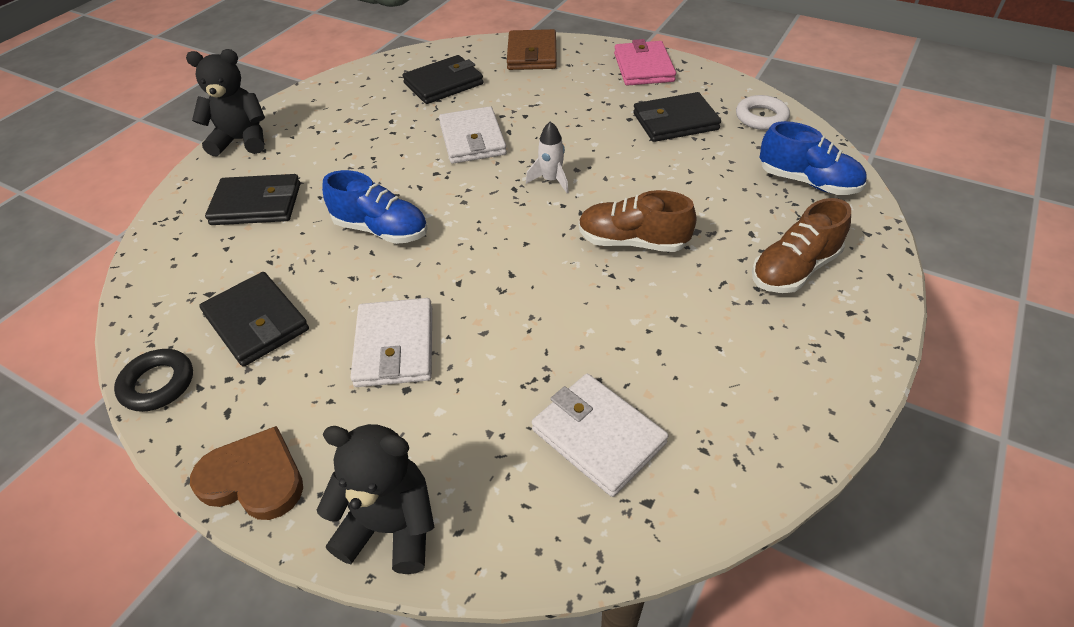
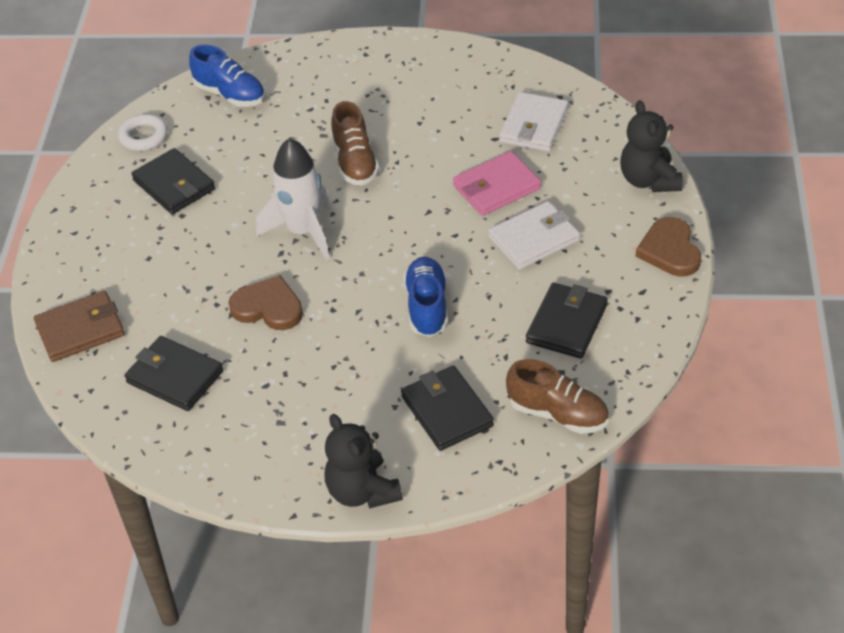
camera: 115 degrees left, 0 degrees up
black ring [114,349,193,412] -> none
white wallet [439,106,507,164] -> brown heart [228,275,303,330]
white rocket [526,121,569,193] -> white rocket [256,138,330,260], size x1.96
pink wallet [614,39,676,86] -> pink wallet moved to [453,151,541,216]
brown shoe [752,198,851,293] -> brown shoe moved to [506,359,609,434]
blue shoe [760,121,866,195] -> blue shoe turned 120 degrees clockwise [189,45,265,107]

